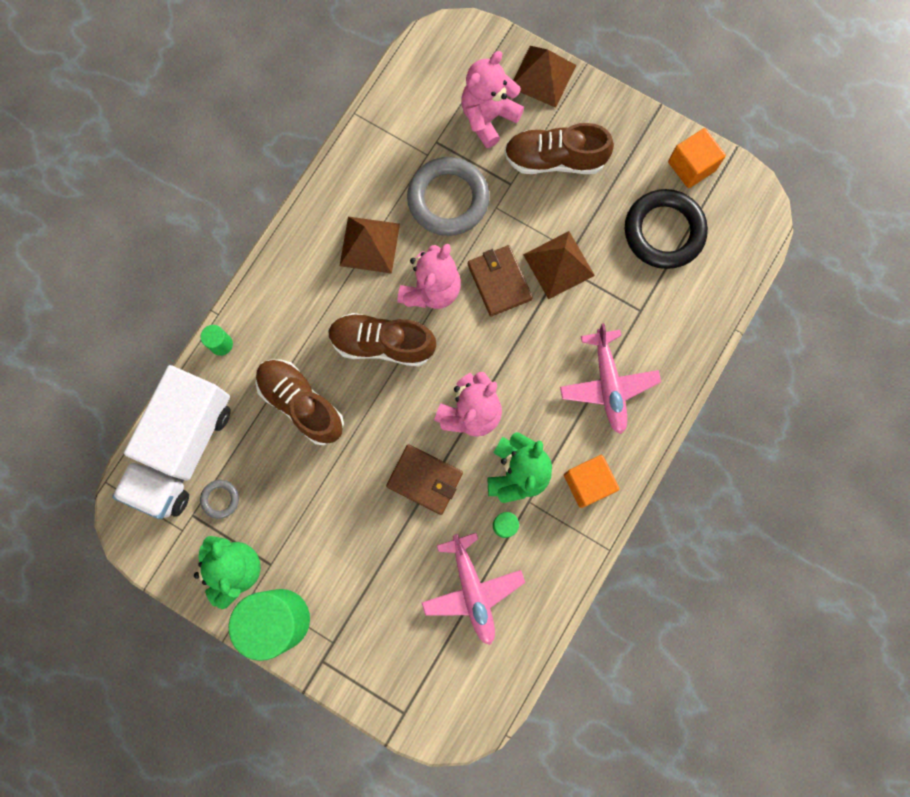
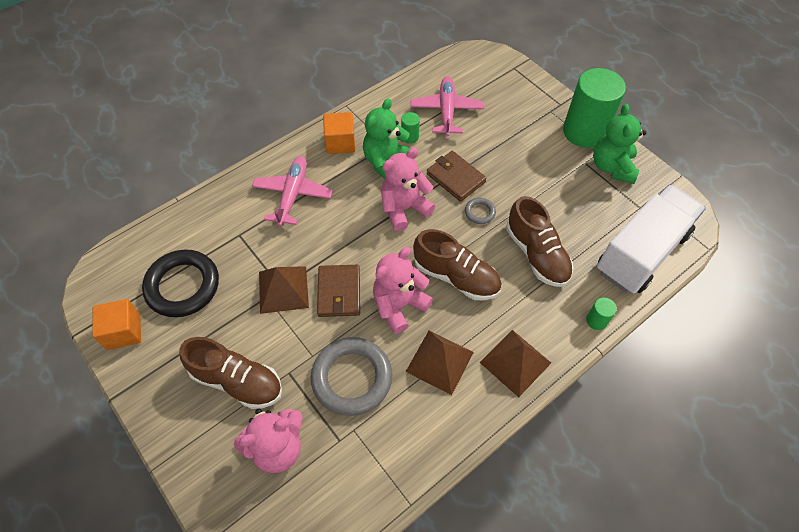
camera: 160 degrees left, 20 degrees down
grey ring [200,480,239,519] -> grey ring moved to [465,198,496,224]
brown pyramid [513,46,576,108] -> brown pyramid moved to [479,330,551,397]

